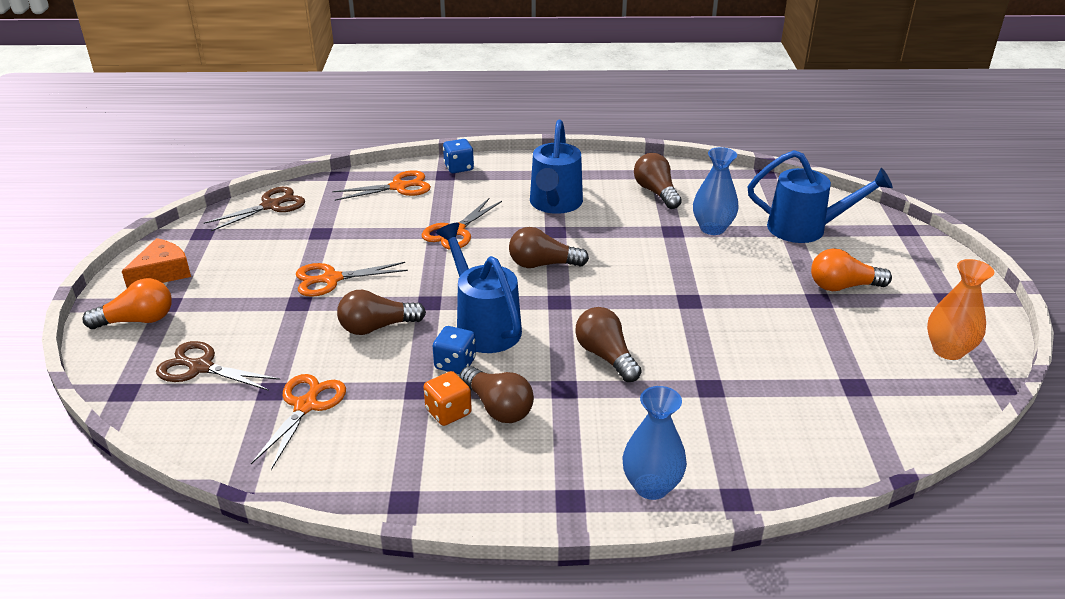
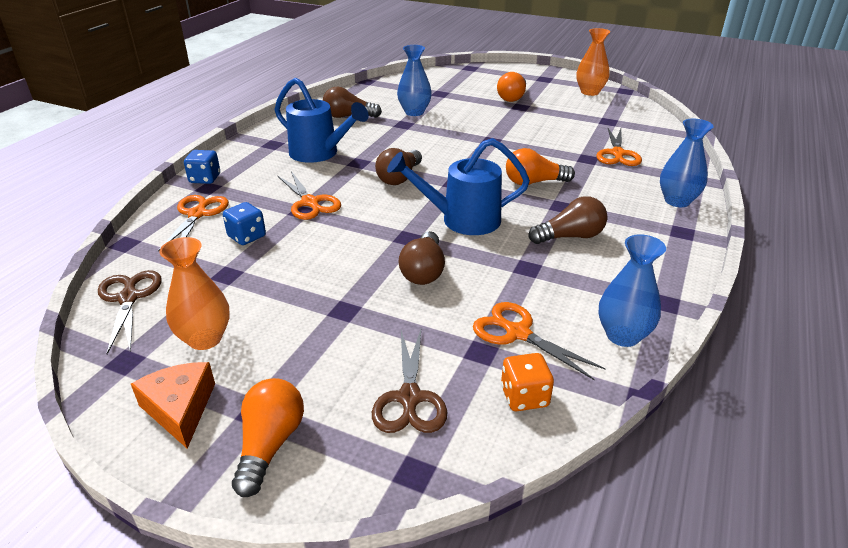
camera: 65 degrees left, 0 degrees up
brown scissors [156,341,280,391] -> brown scissors turned 45 degrees counterclockwise [372,327,447,433]
orange scissors [296,262,408,297] -> orange scissors moved to [596,128,642,166]
orange dice [424,371,472,426] -> orange dice moved to [501,353,554,411]
blue dice [433,326,476,374] -> blue dice moved to [223,202,266,245]
brown light bulb [575,307,642,382] -> orange light bulb [506,148,575,185]
blue watering can [748,150,893,243] -> none
none -> orange vase [159,237,230,350]
none -> blue vase [599,234,666,347]

